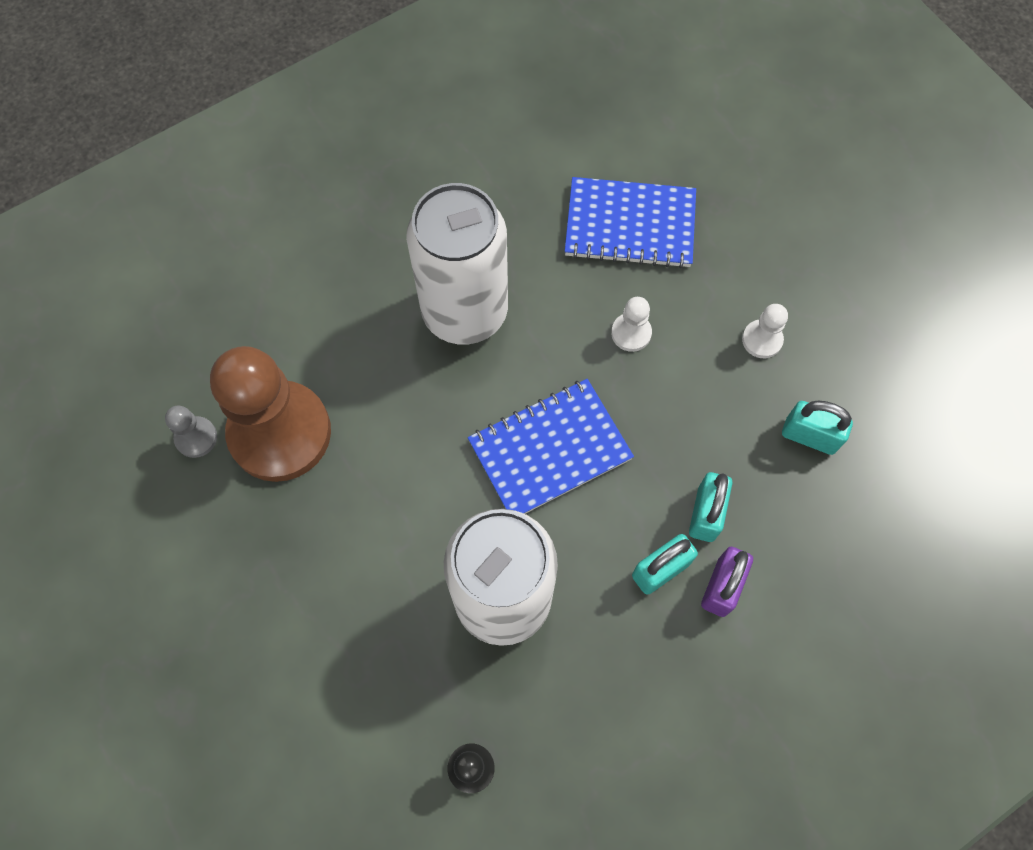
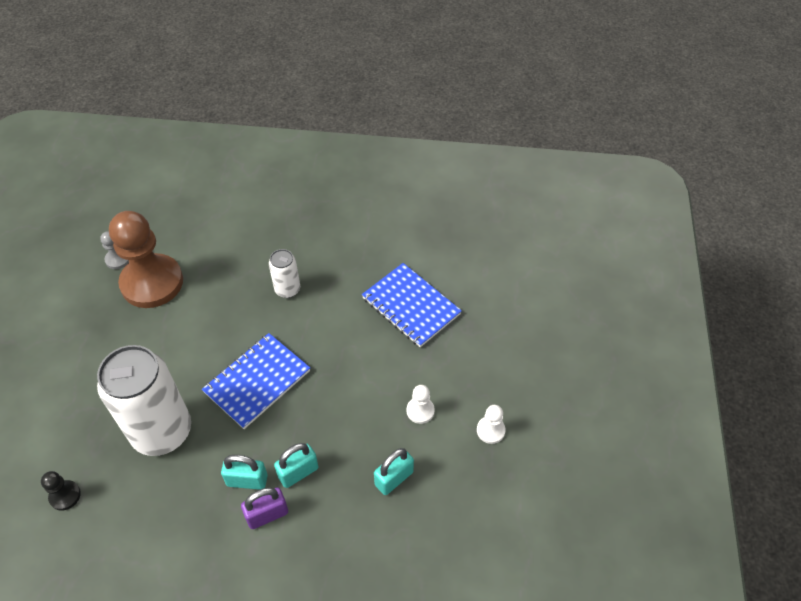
camera: 40 degrees right, 15 degrees down
white can [406,183,508,345] -> white can [269,249,300,298], size x0.48
blue notebook [468,379,634,514] -> blue notebook turned 60 degrees counterclockwise [202,333,310,429]
white pawn [611,297,652,352] -> white pawn moved to [477,405,506,444]
turquoise padlock [782,401,853,455] -> turquoise padlock turned 75 degrees clockwise [374,448,414,495]

